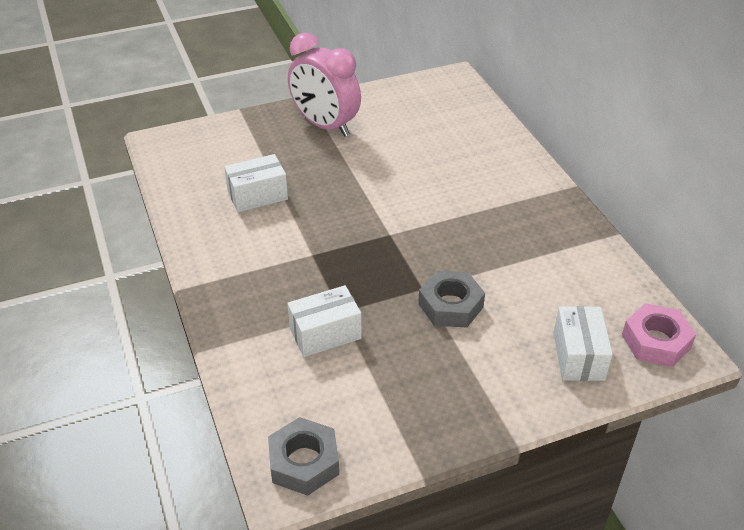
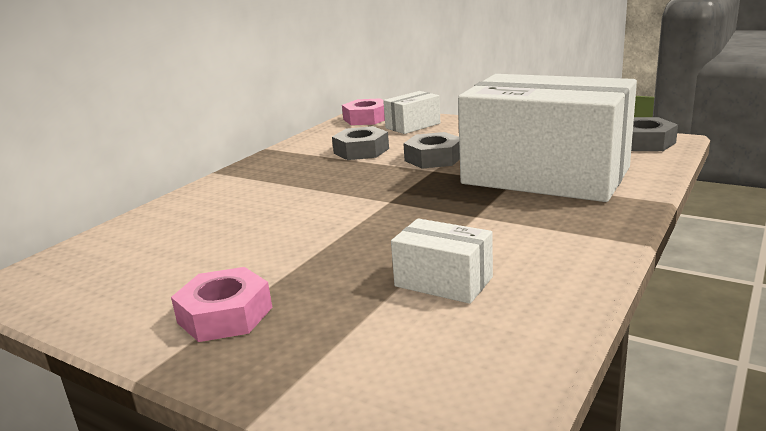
camera: 125 degrees left, 20 degrees down
white box [287,285,362,357] -> white box [458,74,637,202], size x2.37
pink clock [288,32,361,137] -> pink nut [171,267,272,342]
none -> grey nut [332,126,389,160]

